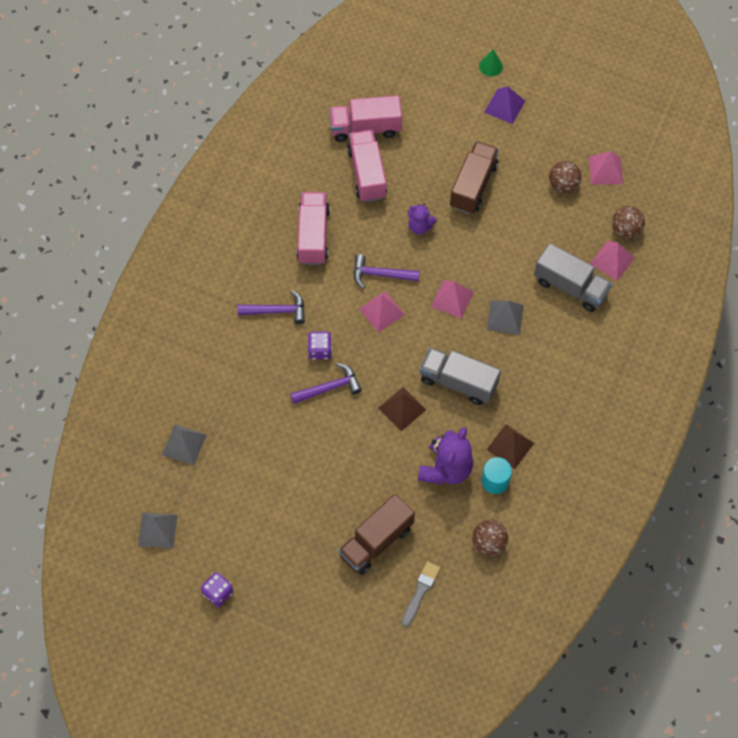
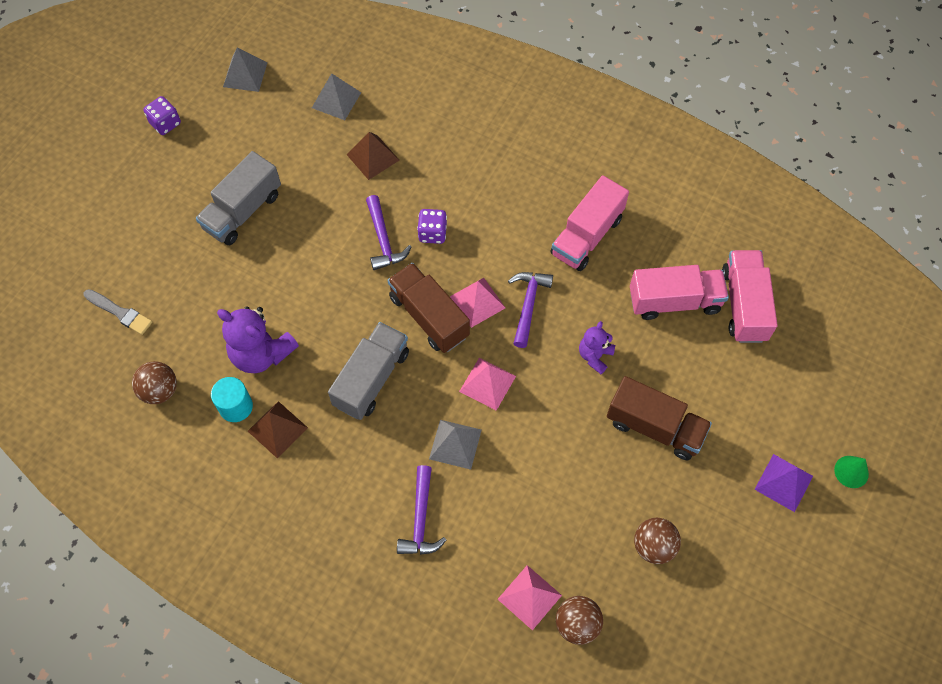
camera: 95 degrees right, 0 degrees up
purple hammer [237,290,305,324] -> purple hammer moved to [397,465,447,555]
pink truck [297,192,330,265] -> pink truck turned 120 degrees clockwise [550,175,629,271]
brown truck [338,494,415,575] -> brown truck moved to [387,263,470,353]
brown pyramid [379,387,426,431] -> brown pyramid moved to [347,132,399,180]
grey truck [534,243,612,312] -> grey truck moved to [196,151,281,245]
pink pyramid [589,151,623,184] -> none

